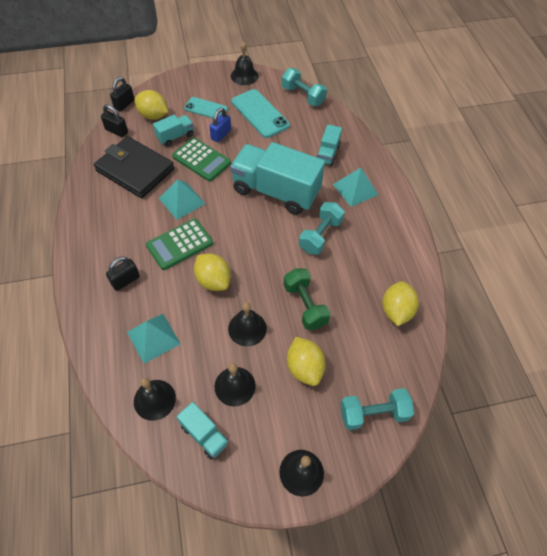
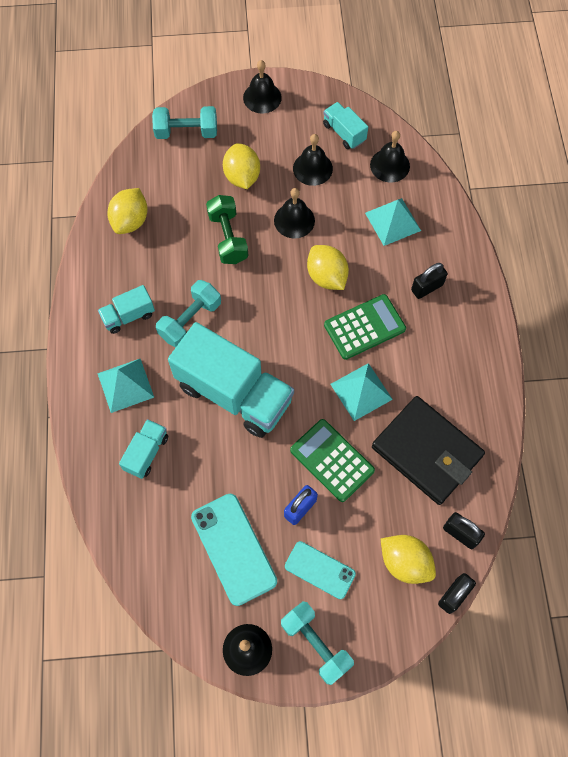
camera: 170 degrees left, 10 degrees up
turquoise truck [153,115,194,146] -> turquoise truck moved to [98,285,155,334]
turquoise dumbbell [282,68,327,106] -> turquoise dumbbell moved to [281,601,354,685]

